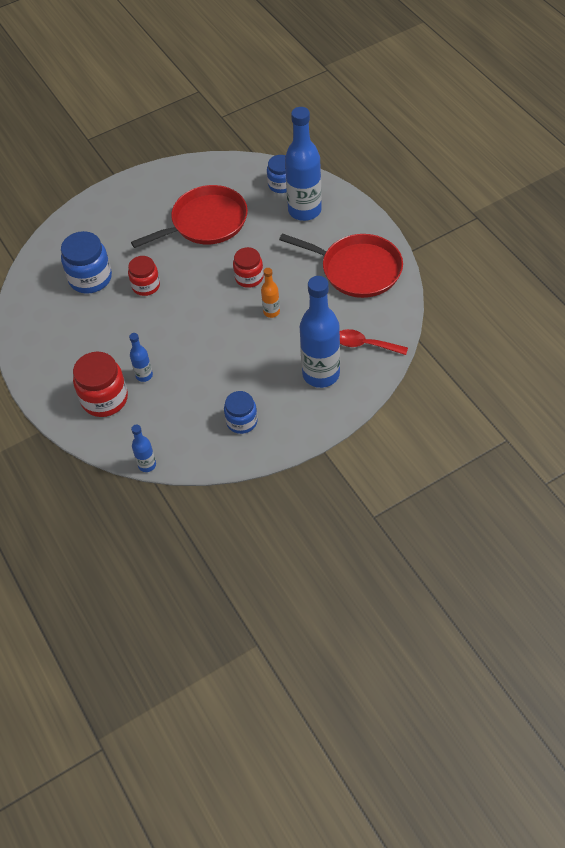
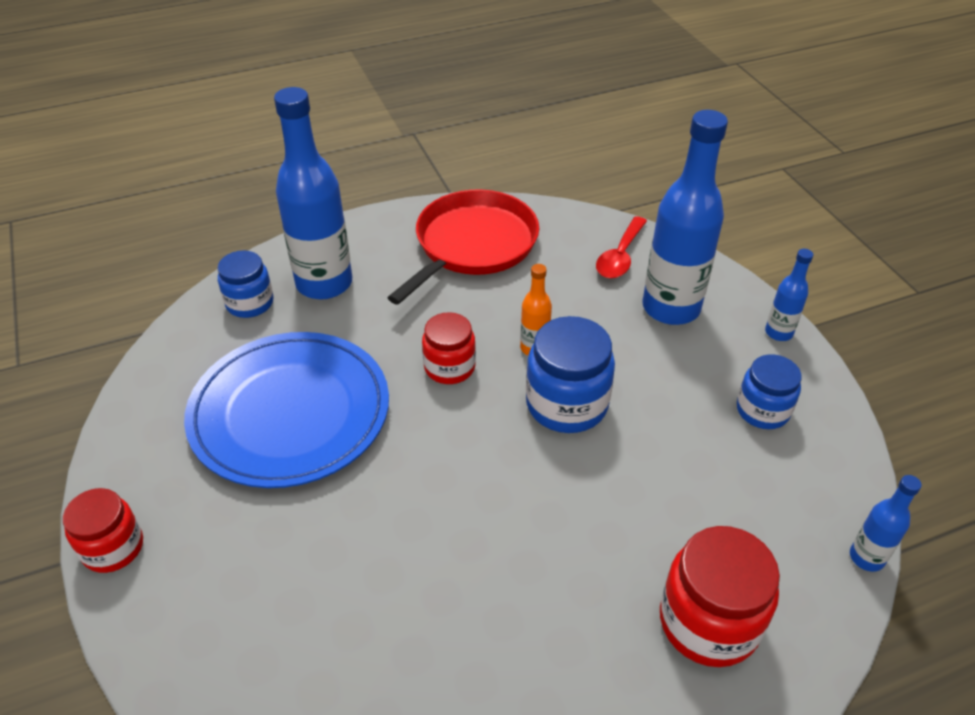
camera: 85 degrees left, 10 degrees down
blue jar [61,231,112,293] -> blue jar moved to [526,316,615,433]
red jar [128,256,160,296] -> red jar moved to [63,488,143,573]
blue bottle [129,333,153,382] -> blue bottle moved to [765,249,813,341]
red pan [131,185,248,248] -> blue plate [184,332,389,488]

